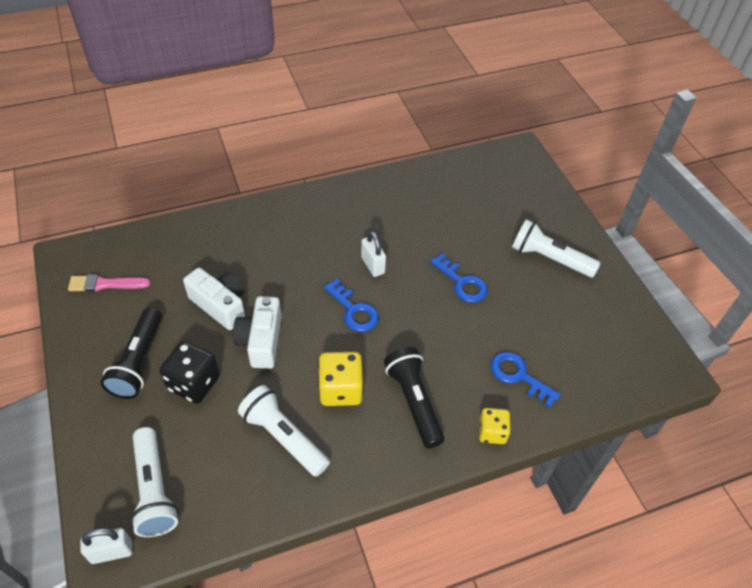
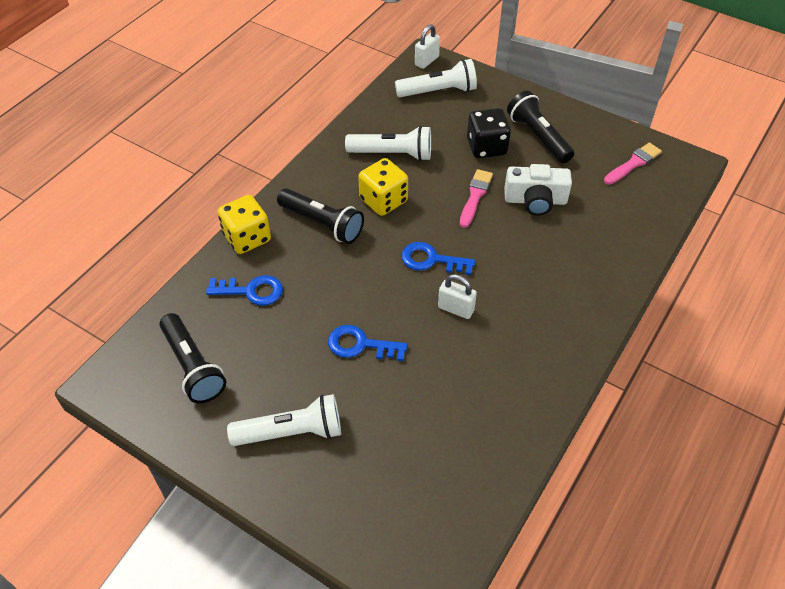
camera: 145 degrees right, 0 degrees up
white flashlight [130,427,178,537] -> white flashlight turned 135 degrees clockwise [395,59,477,97]
white camera [233,296,281,369] -> pink brush [460,169,493,228]
yellow dice [479,408,511,444] -> yellow dice [218,195,271,254], size x1.56
none -> black flashlight [159,313,226,403]

